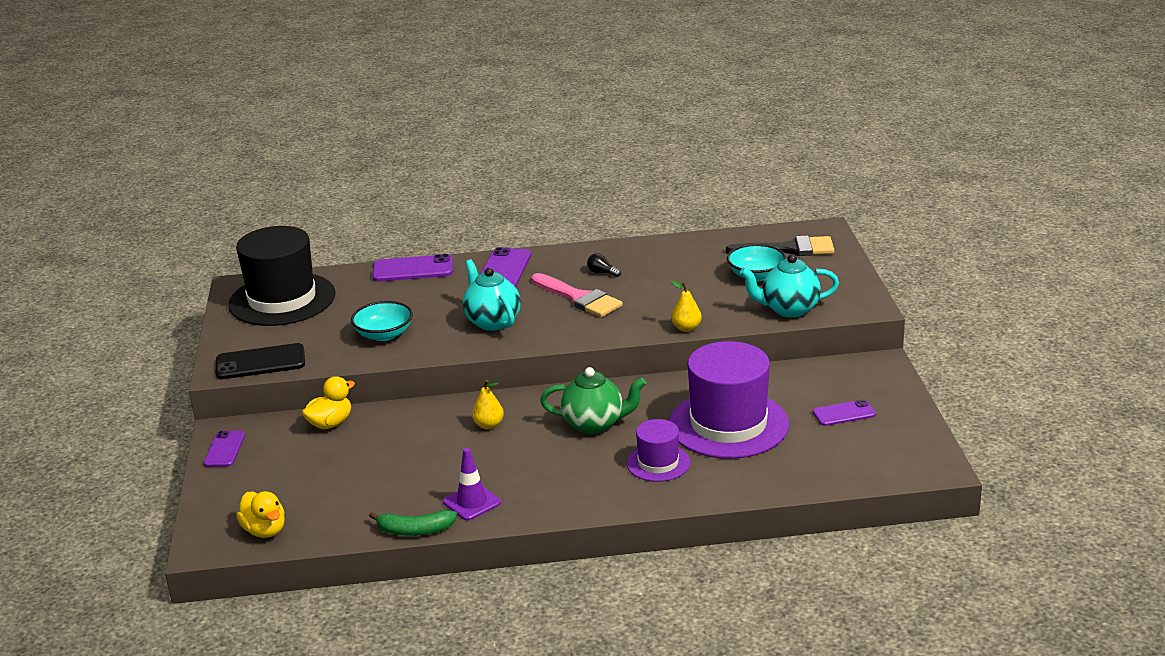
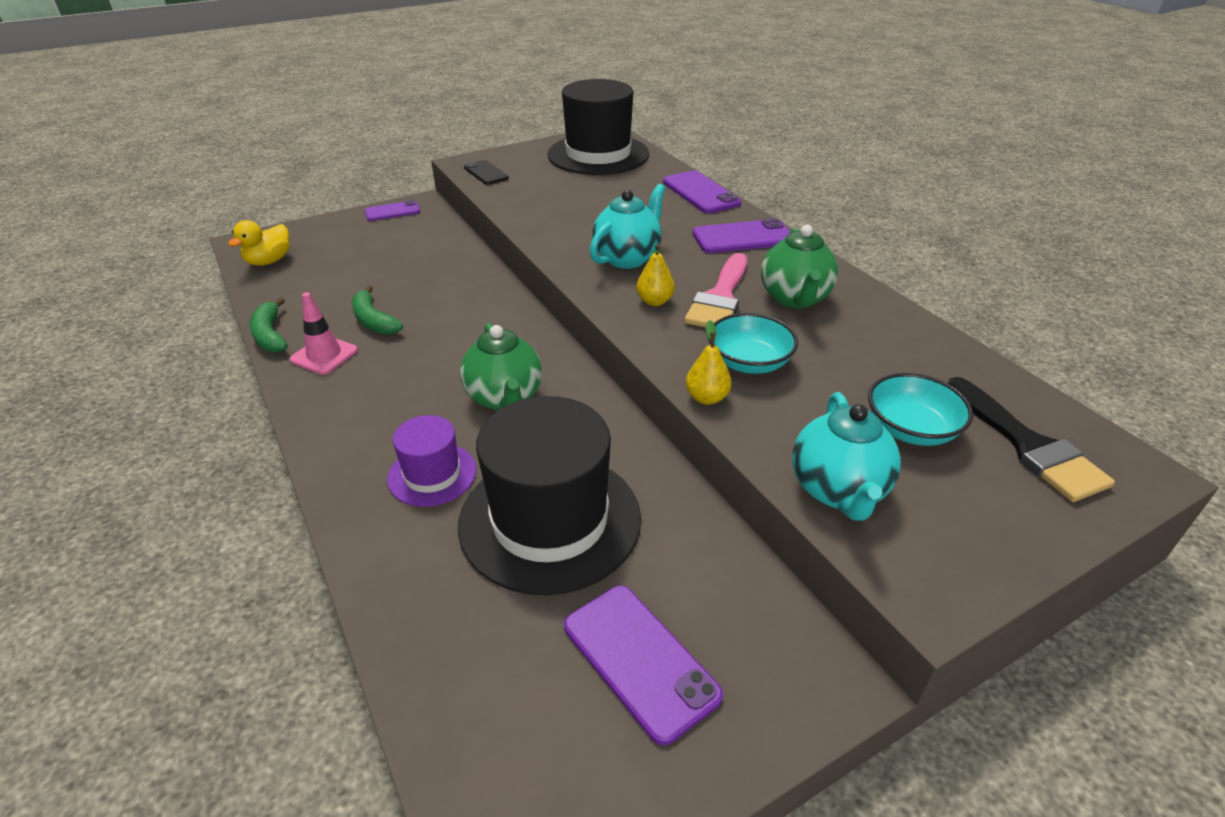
camera: 65 degrees right, 10 degrees up
black phone [216,343,305,379] -> black phone [464,160,509,185], size x0.64
yellow duck [302,376,355,429] -> none
turquoise bowl [351,301,413,341] -> turquoise bowl moved to [708,313,798,374]
purple traffic cone [443,448,501,521] -> pink traffic cone [290,292,358,375]
yellow pear [472,380,504,429] -> yellow pear moved to [636,244,675,306]
black light bulb [587,253,621,277] -> green teapot [761,225,838,308]
purple hat [669,341,789,459] -> black hat [458,396,641,595]
turquoise teapot [740,254,839,318] -> turquoise teapot turned 150 degrees counterclockwise [792,392,901,521]
purple phone [813,399,876,426] -> purple phone [564,585,723,745], size x1.57
none -> green banana [352,285,403,335]

